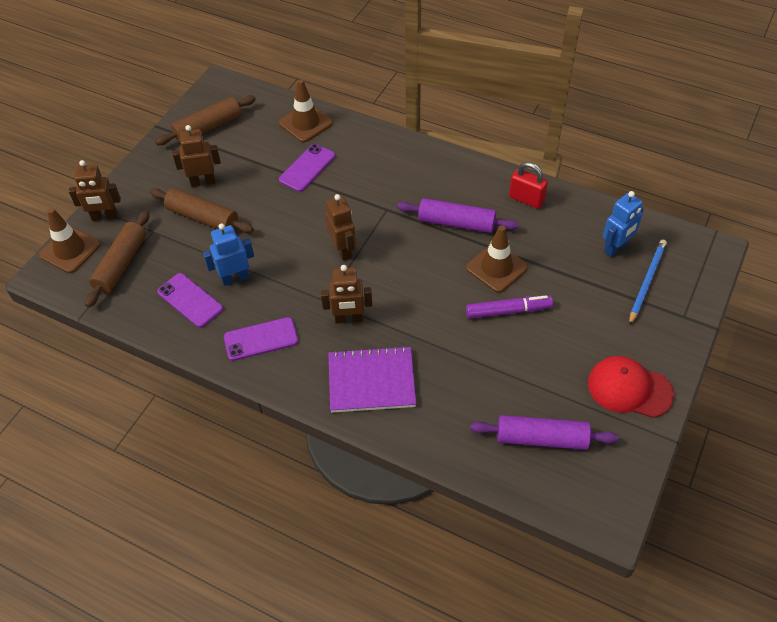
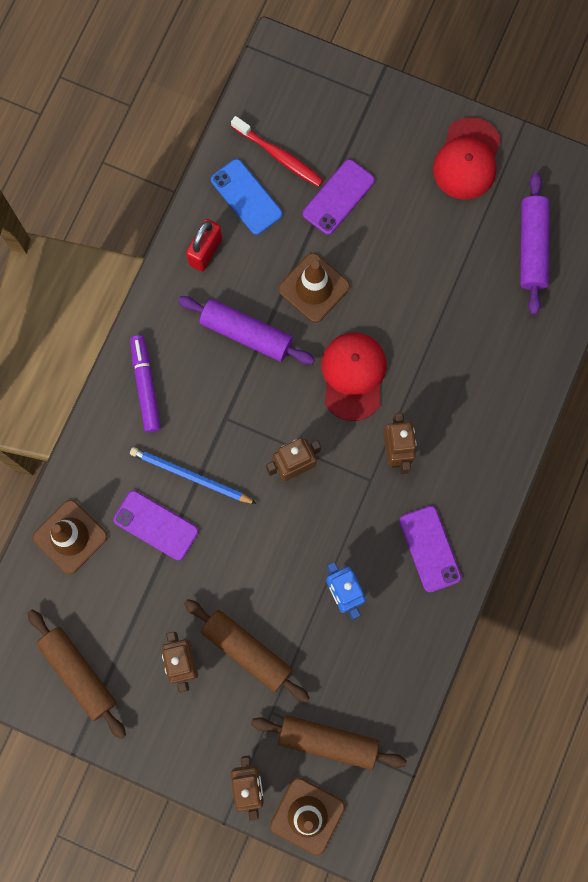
camera: 95 degrees left, 25 degrees up
brown rolling pin [150,188,254,233] -> brown rolling pin turned 75 degrees counterclockwise [184,599,310,703]
purple phone [157,273,223,328] -> purple phone moved to [302,159,375,235]
purple notebook [328,346,416,413] -> none
purple rolling pin [397,198,519,233] -> purple rolling pin turned 75 degrees counterclockwise [178,296,315,364]
purple marker [466,295,553,319] -> purple marker moved to [130,335,161,433]
blue robot [603,191,644,257] -> red toothbrush [231,116,323,187]
blue pencil [629,240,667,326] -> blue pencil moved to [130,447,257,504]
none -> blue phone [211,159,283,235]
none -> red cap [321,333,387,421]

